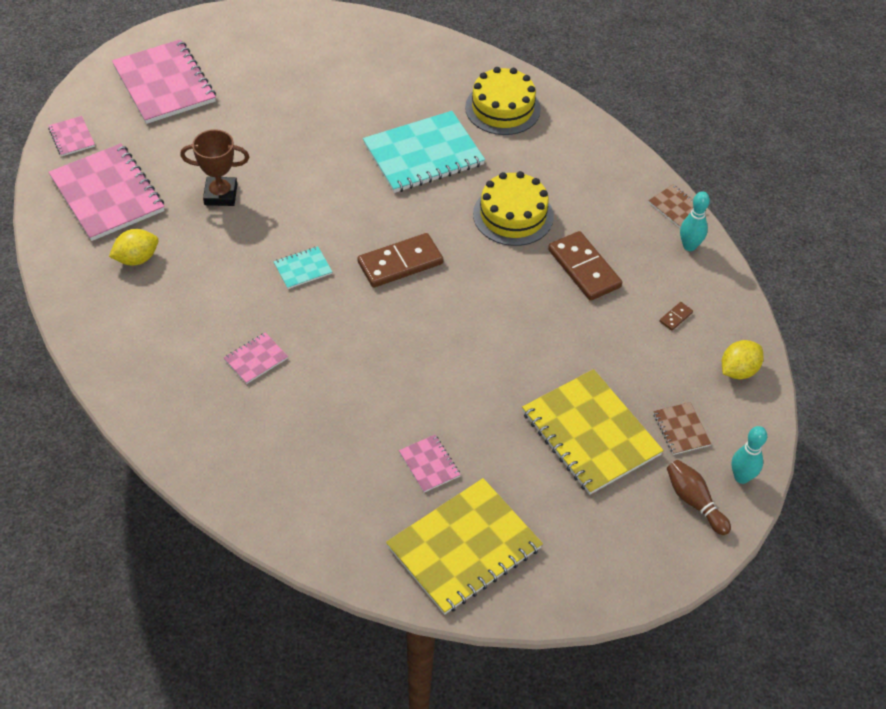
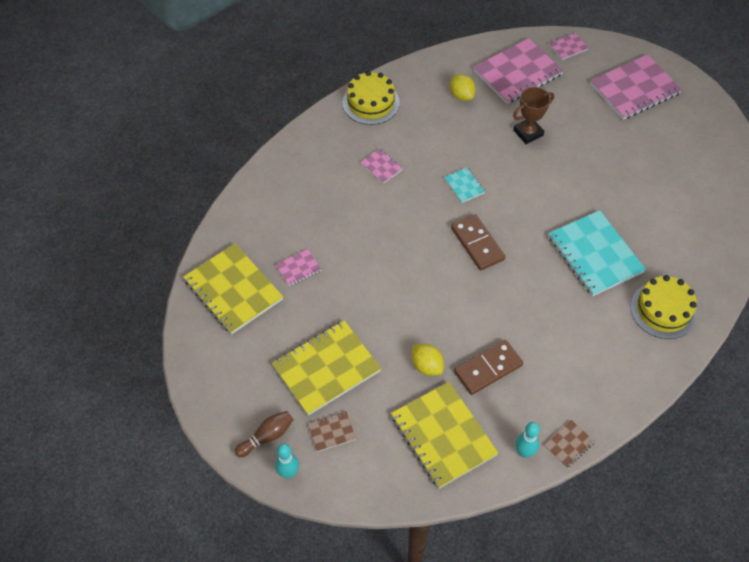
camera: 90 degrees right, 5 degrees up
brown trophy [180,129,249,206] -> brown trophy turned 60 degrees clockwise [513,87,554,144]
yellow cake [473,171,554,246] -> yellow cake moved to [343,71,400,125]
brown domino [659,302,693,331] -> yellow notebook [391,382,499,489]
yellow lemon [722,340,764,379] -> yellow lemon moved to [412,344,444,376]

